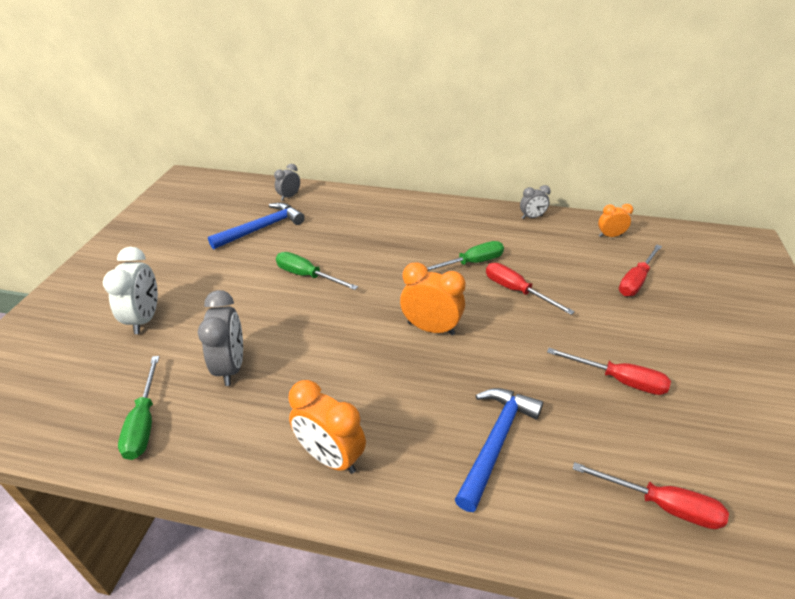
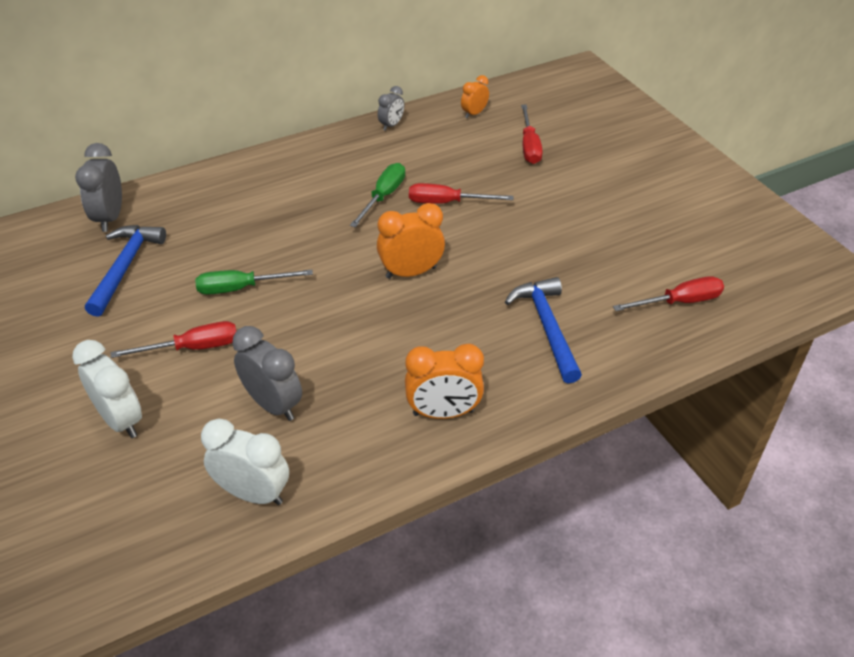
camera: 40 degrees left, 5 degrees up
green screwdriver [118,356,160,460] -> white clock [201,418,289,505]
grey clock [274,164,300,201] -> grey clock [75,143,122,232], size x1.70
red screwdriver [547,348,671,395] -> red screwdriver moved to [111,321,236,358]

